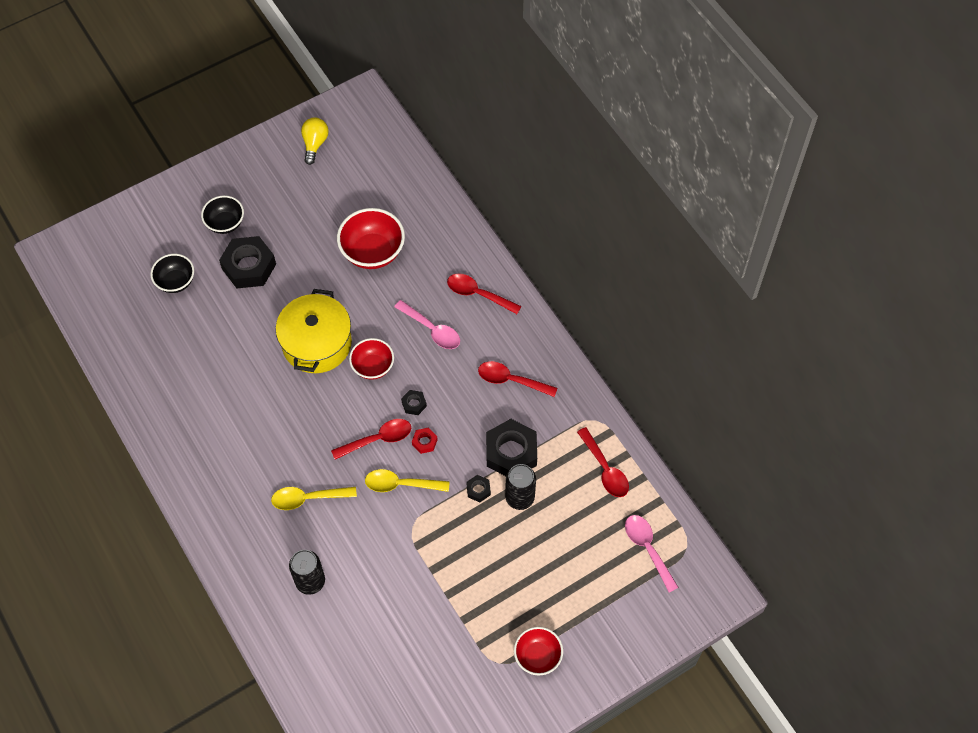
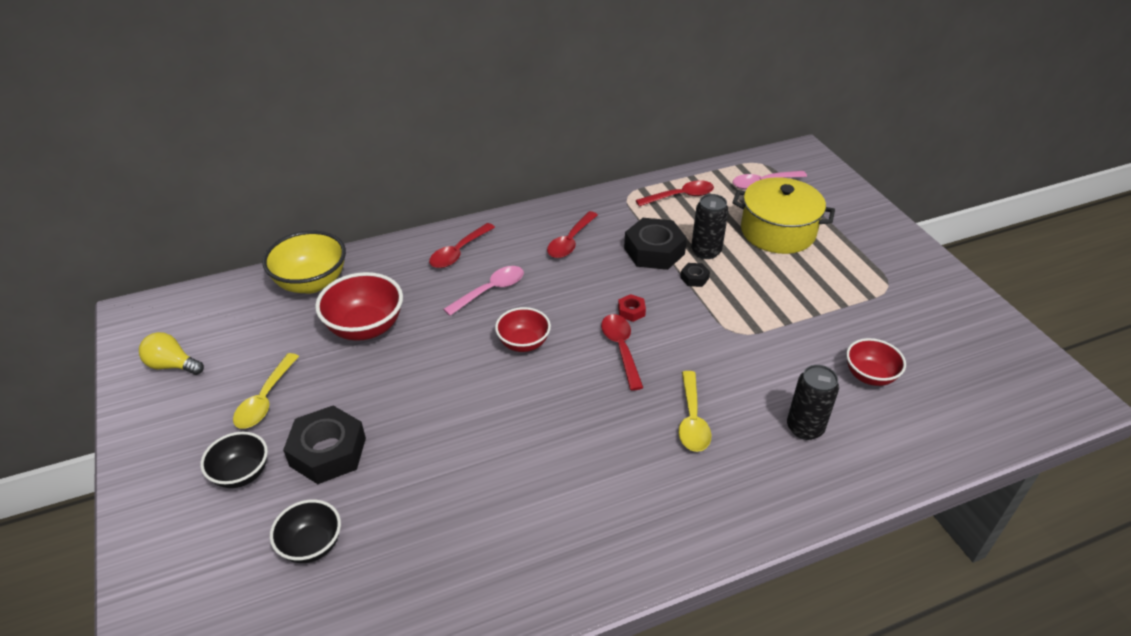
camera: 80 degrees left, 20 degrees down
yellow pot [276,289,352,373] -> yellow pot moved to [732,177,835,254]
yellow spoon [365,469,450,492] -> yellow spoon moved to [233,353,299,429]
black nut [401,390,427,415] -> none
red bowl [514,627,563,675] -> red bowl moved to [846,338,906,386]
none -> yellow bowl [262,231,346,293]

